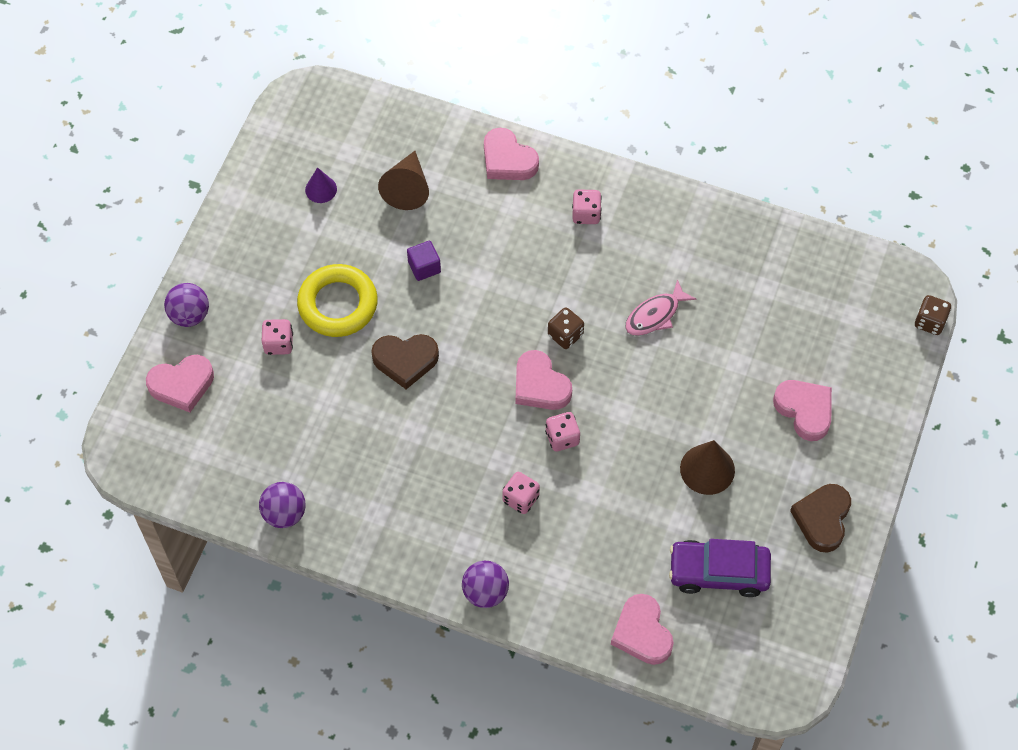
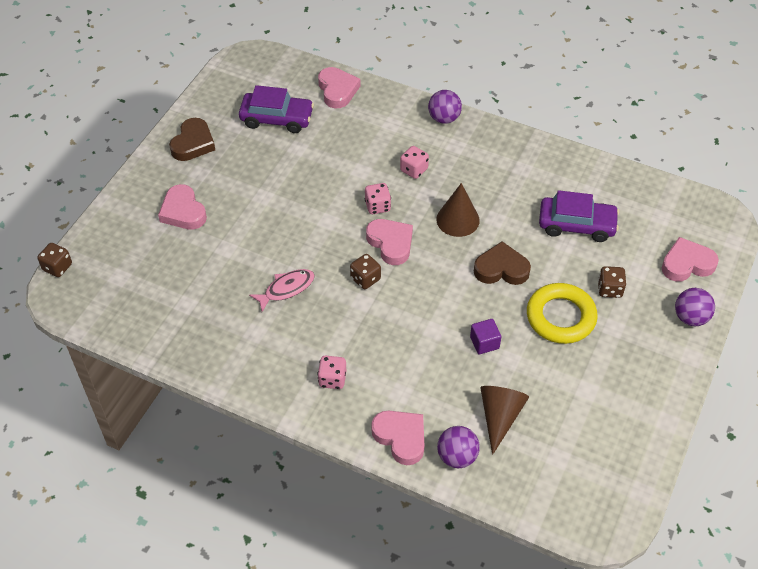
camera: 175 degrees left, 10 degrees down
purple ball [259,482,306,528] -> purple ball moved to [437,426,480,468]
pink dice [262,319,293,355] -> brown dice [598,266,626,298]
purple cone [305,167,337,203] -> none
brown cone [680,440,735,495] -> brown cone moved to [436,183,480,237]
none -> purple car [539,190,619,242]

